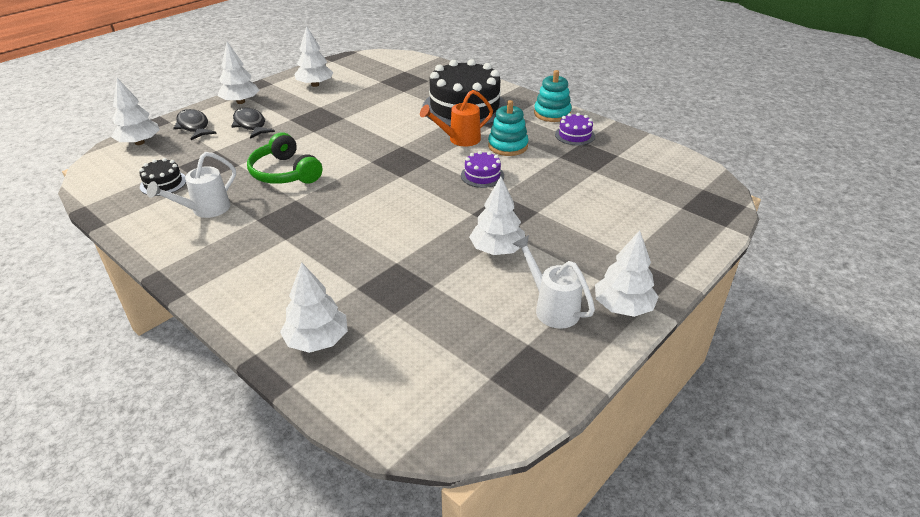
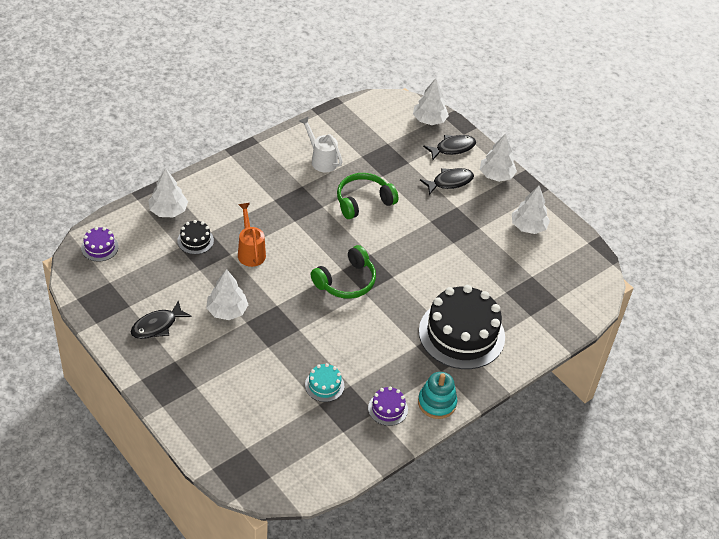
camera: 95 degrees right, 10 degrees up
black cake [139,158,186,196] -> black cake moved to [177,220,214,254]
orange watering can [420,90,493,147] -> orange watering can moved to [238,203,266,267]
purple cake [461,151,504,188] -> purple cake moved to [81,227,119,262]
turquoise stacking toy [488,100,529,156] -> none
white watering can [513,235,595,329] -> black fish [131,301,192,339]
white tree [595,230,659,317] -> none
none -> turquoise cake [305,363,344,402]
none -> green headphones [311,245,376,299]

